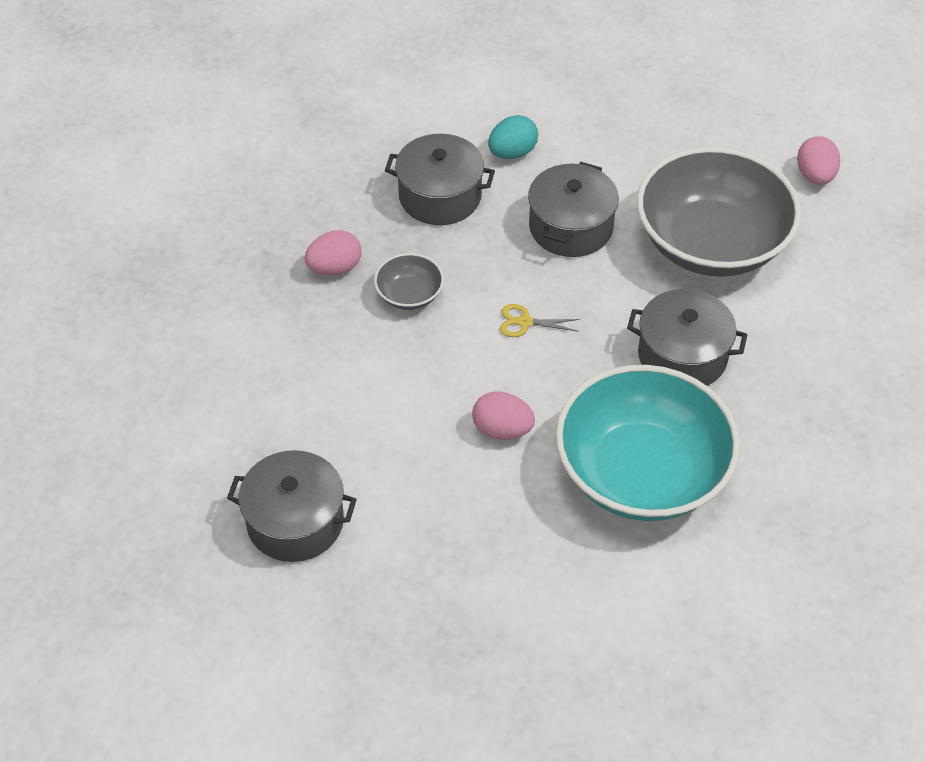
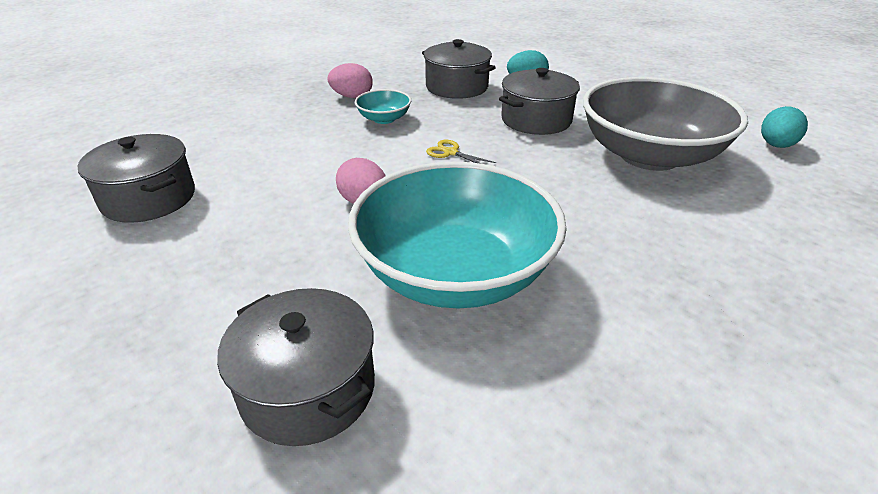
camera: 30 degrees right, 15 degrees down
grey bowl [374,253,444,310] -> turquoise bowl [355,89,411,124]
grey pot [627,289,747,386] -> grey pot moved to [217,288,375,446]
pink egg [797,136,840,185] -> turquoise egg [761,106,808,148]

